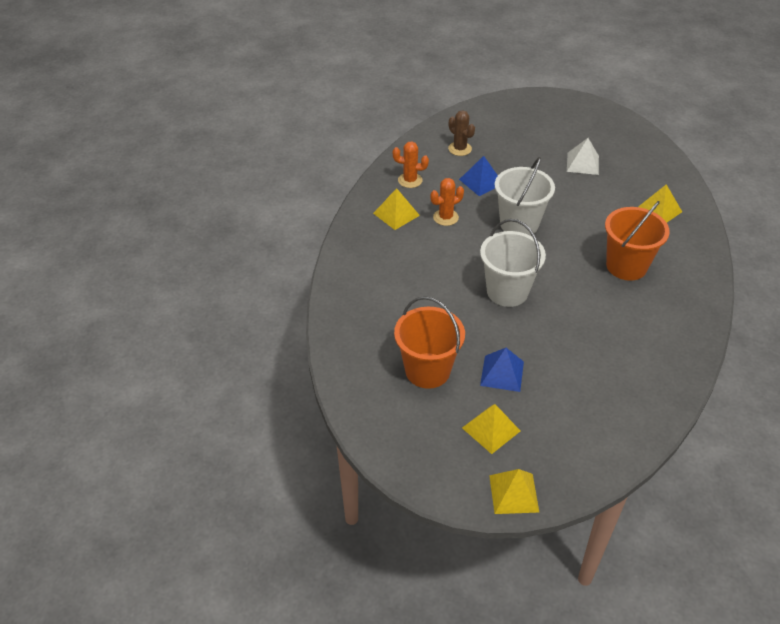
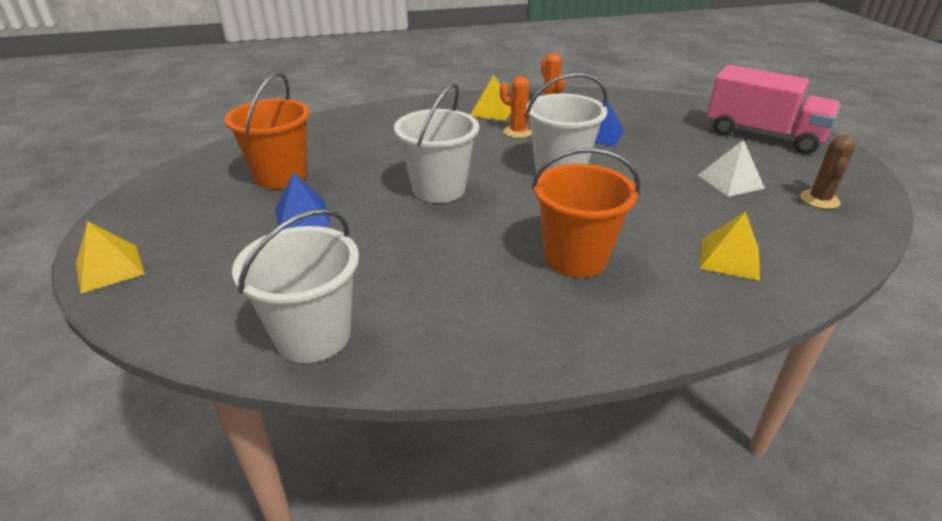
camera: 60 degrees right, 10 degrees down
brown cactus [448,110,475,156] -> brown cactus moved to [800,135,855,209]
yellow pyramid [462,404,520,454] -> none
none -> white bucket [232,209,359,363]
none -> pink truck [706,65,841,154]

